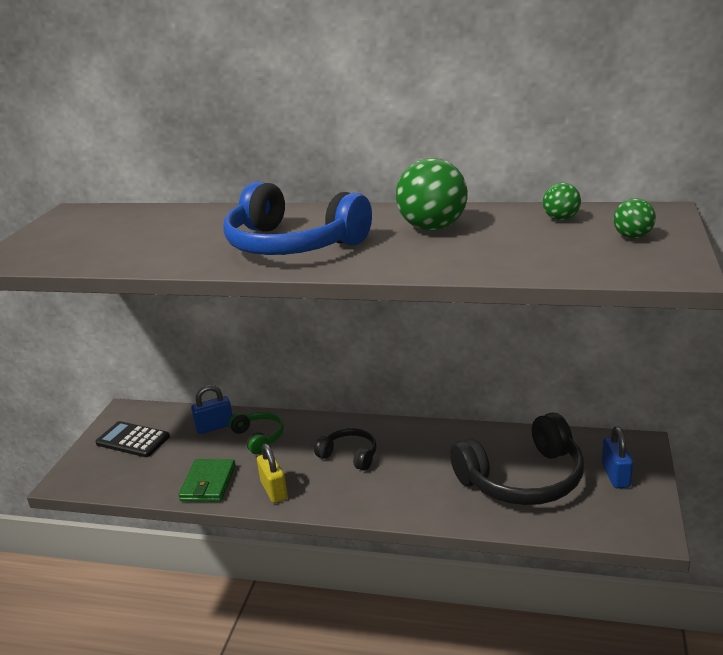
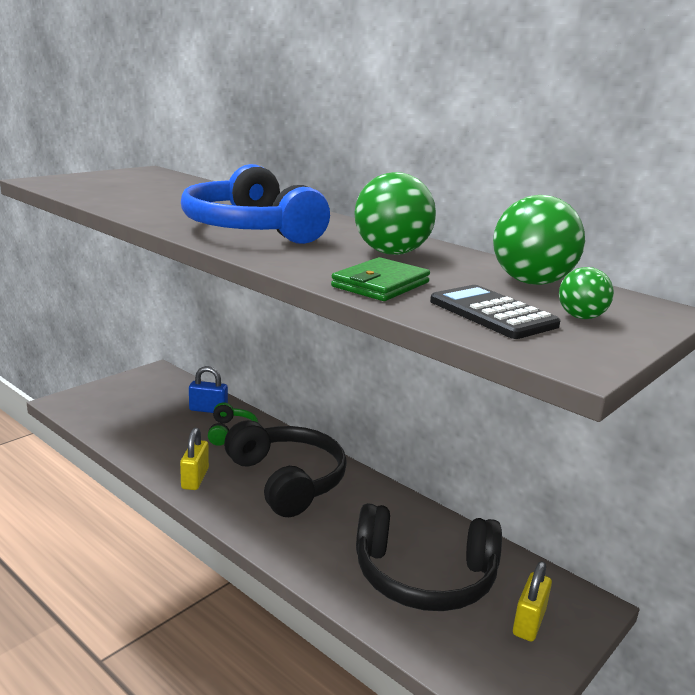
camera: 25 degrees right, 5 degrees down
black calculator [95,421,170,457] -> black calculator moved to [430,285,561,339]
green wallet [179,459,236,502] -> green wallet moved to [331,257,430,301]
black headphones [314,428,377,471] -> black headphones [224,420,347,517], size x1.97
green ball [543,183,581,220] -> green ball [493,195,585,285], size x1.92
blue padlock [602,426,633,488] -> yellow padlock [513,561,552,642]

